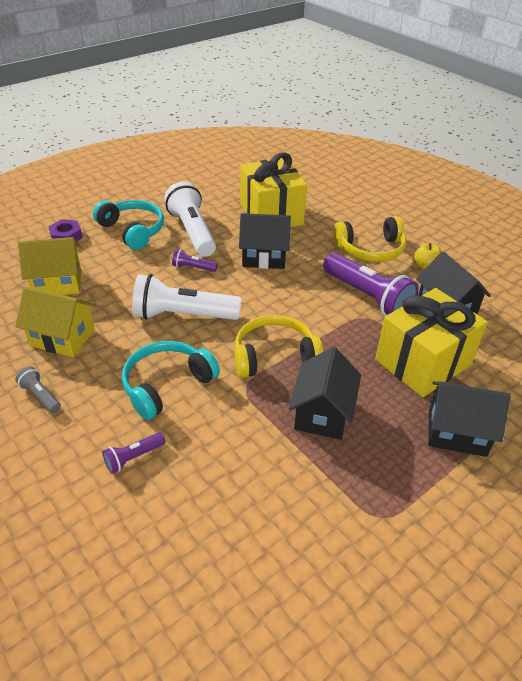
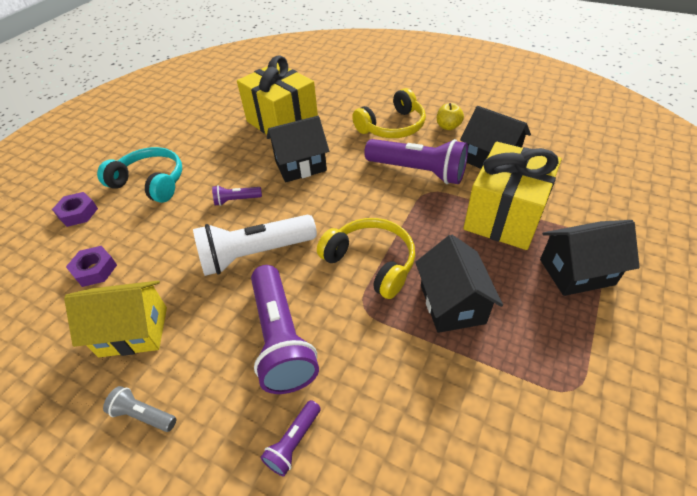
camera: 20 degrees left, 5 degrees up
yellow house [18,237,81,295] -> purple nut [66,246,117,287]
turquoise headphones [122,341,220,420] -> purple flashlight [251,265,319,394]
white flashlight [164,181,216,257] -> none
yellow headphones [235,315,324,378] -> yellow headphones turned 75 degrees clockwise [317,218,415,299]

